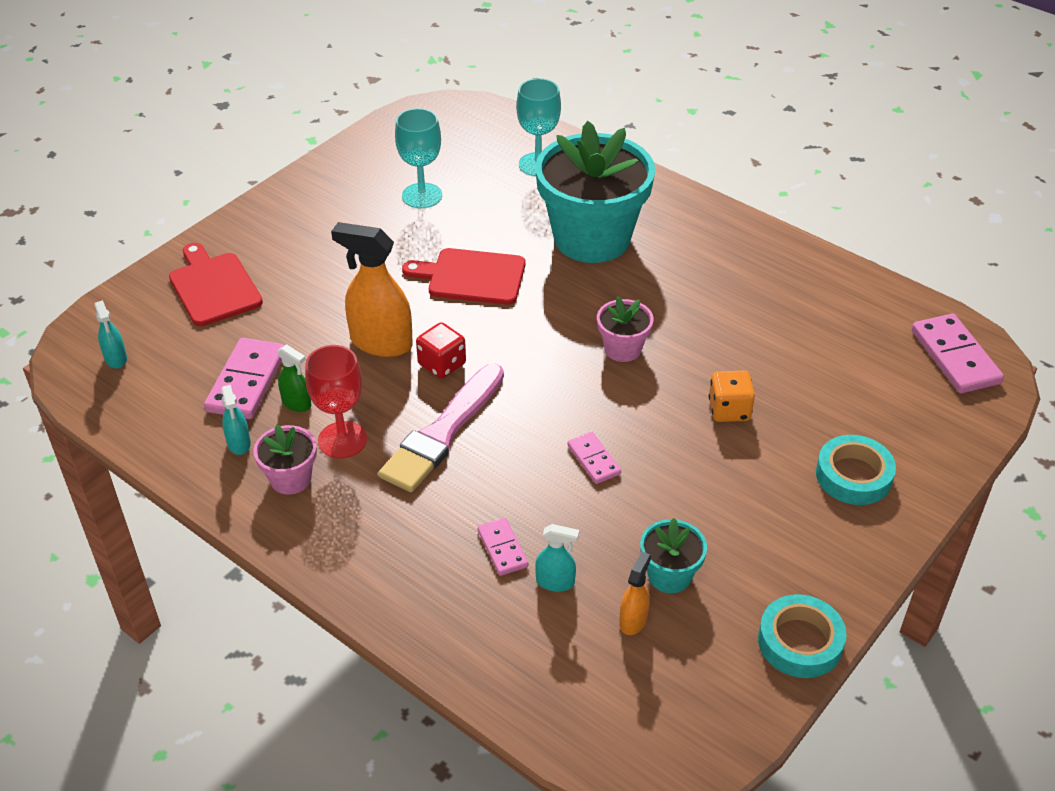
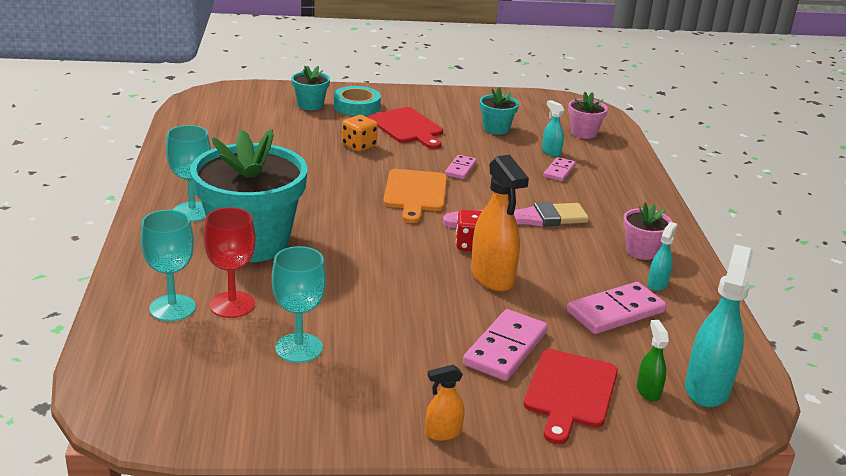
camera: 135 degrees left, 15 degrees down
turquoise spray bottle [94,300,127,369] -> turquoise spray bottle [685,244,753,407], size x1.99
green spray bottle [277,344,311,412] -> green spray bottle moved to [637,320,669,402]
red goblet [305,345,367,458] -> red goblet moved to [203,207,256,318]
red cutting board [402,248,525,305] -> red cutting board moved to [369,107,443,149]
pink flower pot [597,297,654,362] -> pink flower pot moved to [568,92,608,139]
orange spray bottle [619,552,651,635] -> orange spray bottle moved to [425,365,465,441]
turquoise tape [758,594,847,678] -> none
pink domino [912,314,1004,393] -> pink domino moved to [463,309,548,381]
none -> turquoise goblet [166,125,211,222]
none -> turquoise flower pot [291,65,330,110]
none -> orange cutting board [383,169,447,223]

